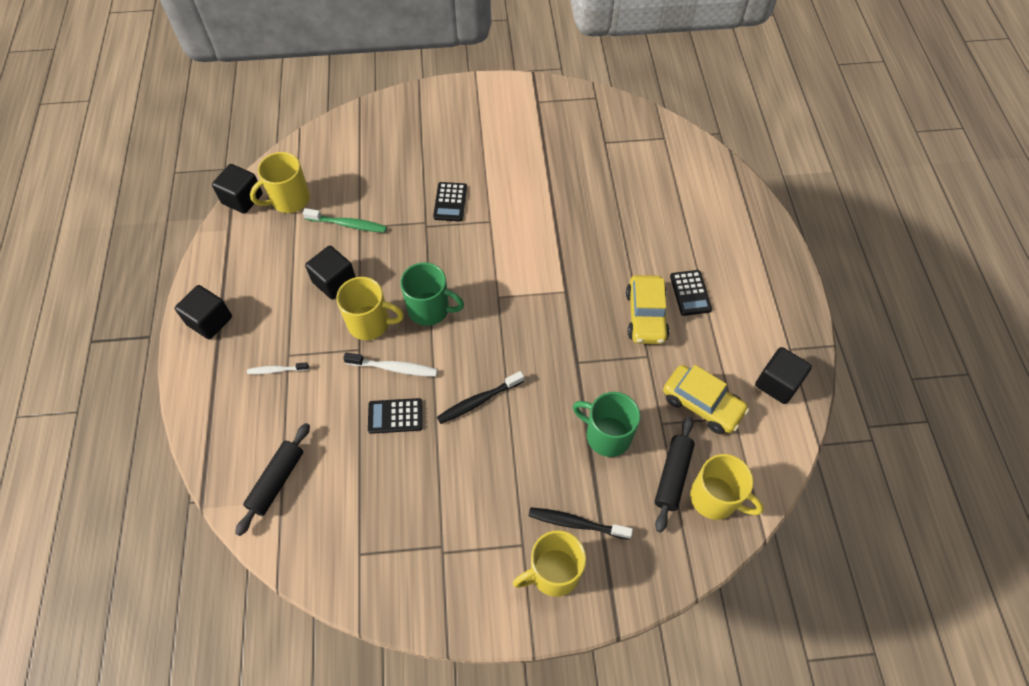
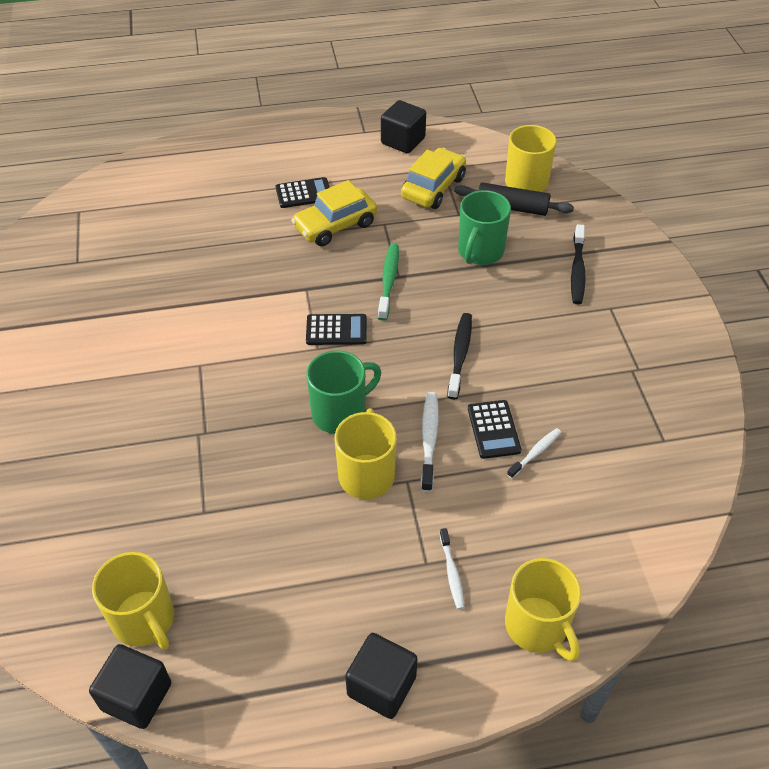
camera: 95 degrees left, 10 degrees down
black rolling pin [235,423,310,536] -> none
green toothbrush [303,208,387,233] -> green toothbrush moved to [378,244,399,321]
black cube [305,246,356,299] -> none
green mug [400,262,464,326] -> green mug turned 45 degrees clockwise [306,350,381,434]
black calculator [433,182,467,221] -> black calculator moved to [306,314,367,345]
black toothbrush [437,371,524,424] -> black toothbrush turned 135 degrees counterclockwise [447,313,472,399]
yellow mug [513,530,586,597] -> yellow mug moved to [505,558,581,661]
yellow car [626,275,670,344] -> yellow car turned 150 degrees clockwise [291,180,377,246]
none -> white toothbrush [507,428,561,479]

